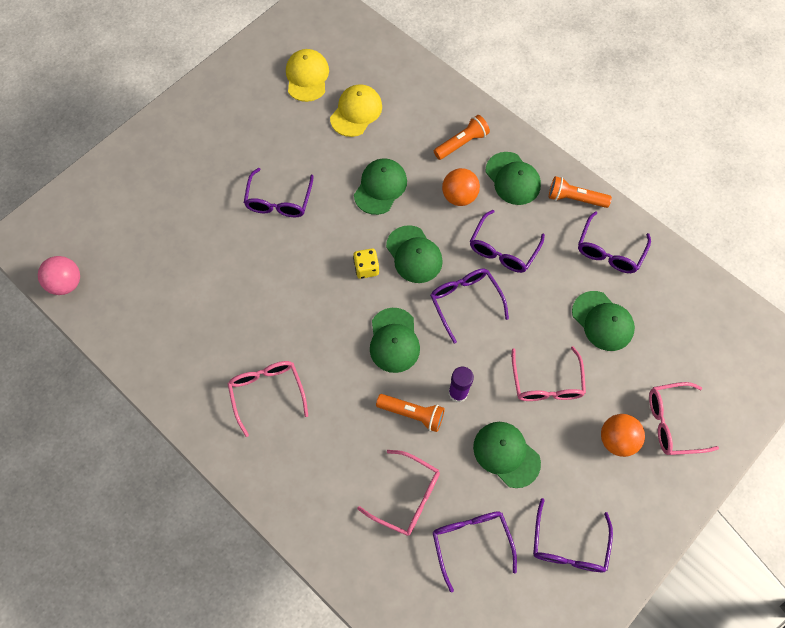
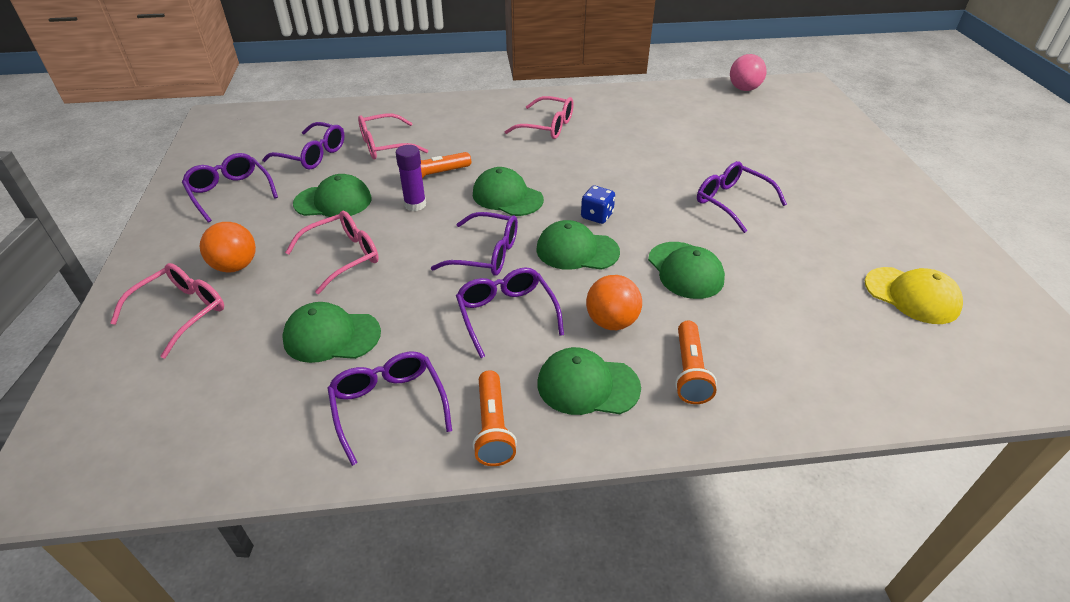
camera: 130 degrees right, 25 degrees down
yellow cap [330,84,382,137] -> none
yellow dice [353,248,379,279] -> blue dice [581,185,615,224]
pink glasses [512,346,586,401] -> pink glasses turned 105 degrees clockwise [285,211,379,294]
orange flashlight [549,176,612,208] -> orange flashlight turned 120 degrees clockwise [473,370,517,466]

